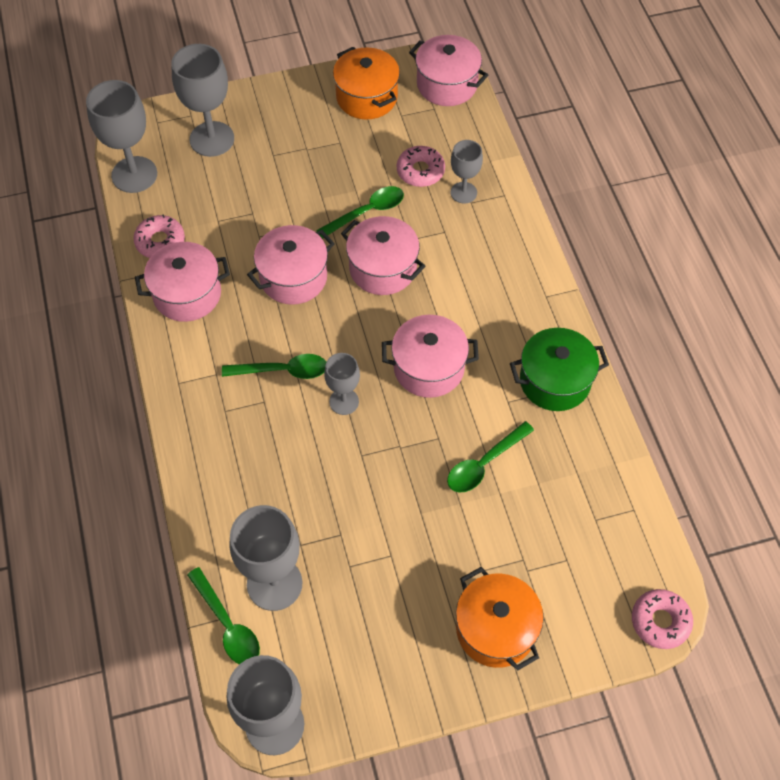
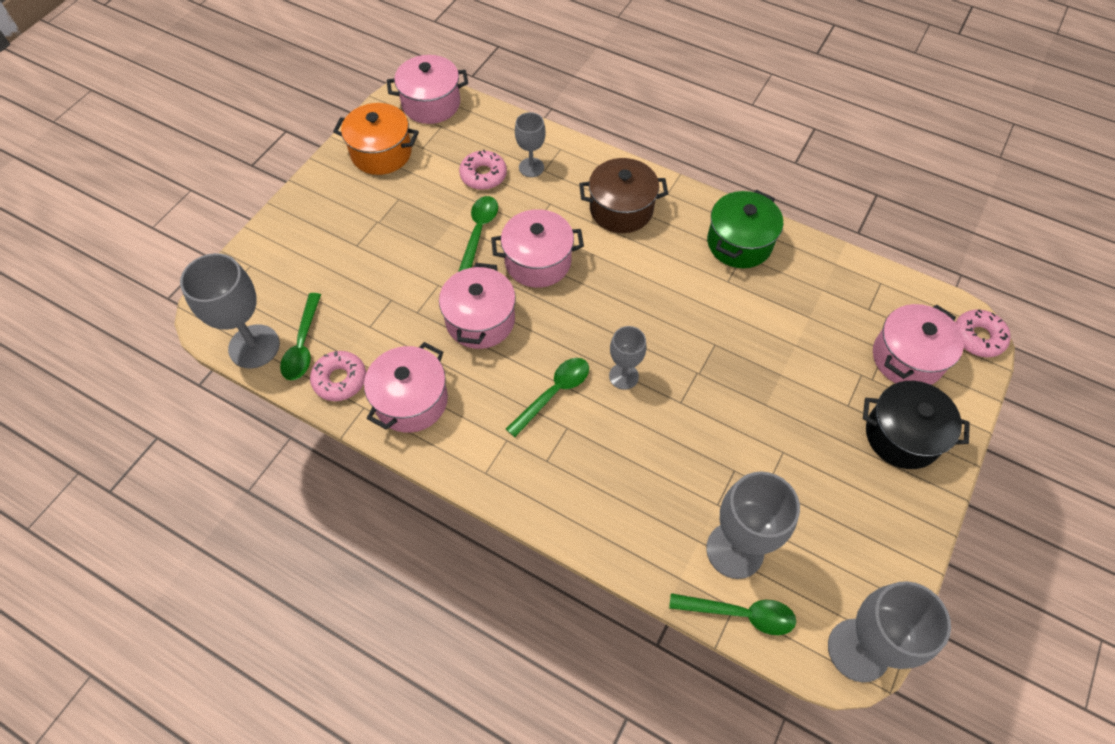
camera: 45 degrees left, 0 degrees up
grey goblet [171,44,234,157] -> none
pink pot [382,315,479,398] -> pink pot moved to [873,304,964,385]
green spoon [447,421,534,493] -> green spoon moved to [280,293,321,380]
orange pot [456,567,544,670] -> black pot [863,381,970,469]
none -> brown pot [579,158,668,233]

